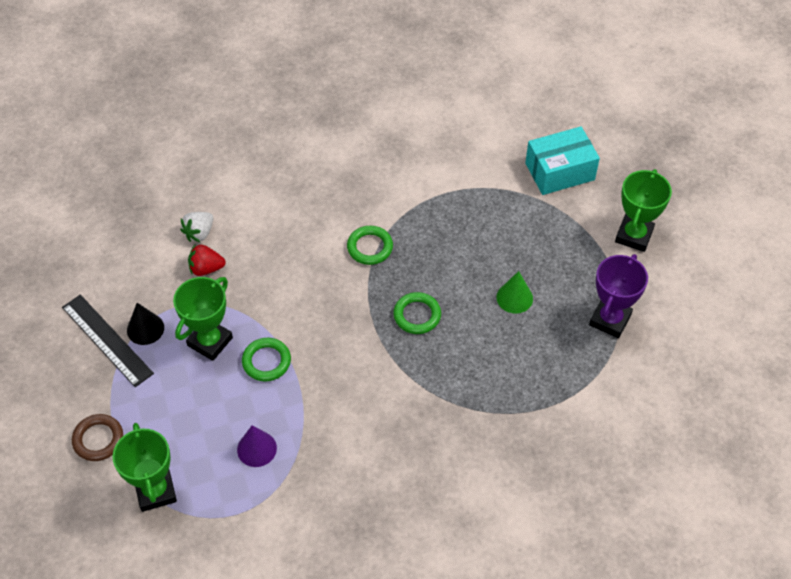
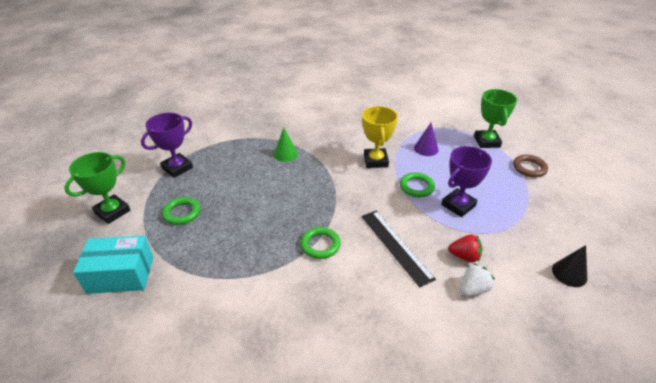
camera: 165 degrees left, 15 degrees down
black ruler [62,295,154,387] -> black ruler moved to [361,211,436,287]
black cone [127,303,164,345] -> black cone moved to [552,245,587,287]
green trophy [173,277,233,361] -> purple trophy [441,146,492,217]
green ring [393,292,441,334] -> green ring moved to [162,197,200,225]
green cone [496,271,533,313] -> green cone moved to [274,128,298,162]
none -> yellow trophy [362,106,398,168]

